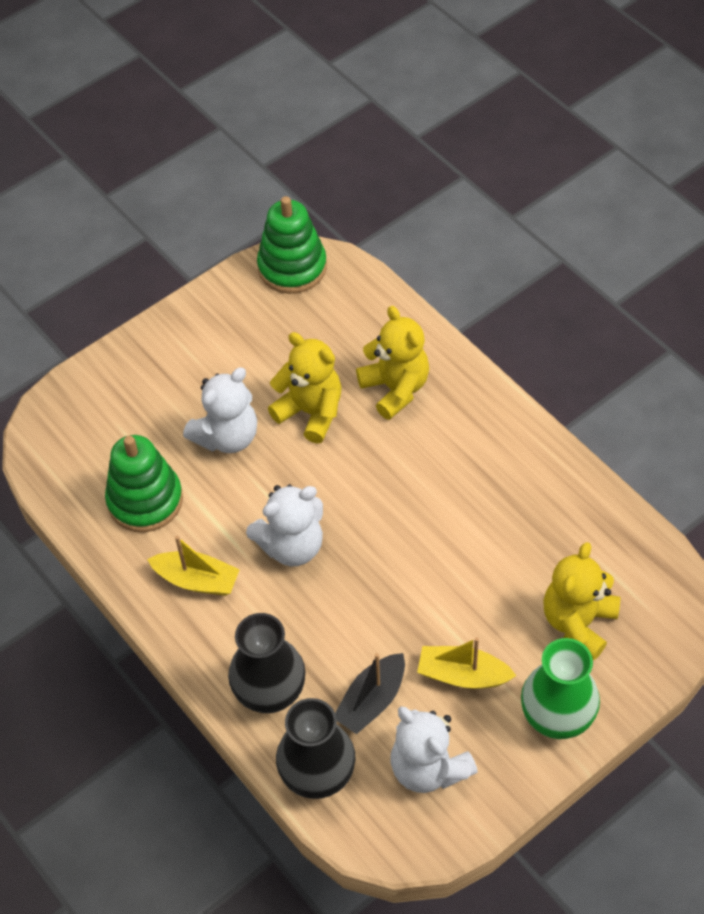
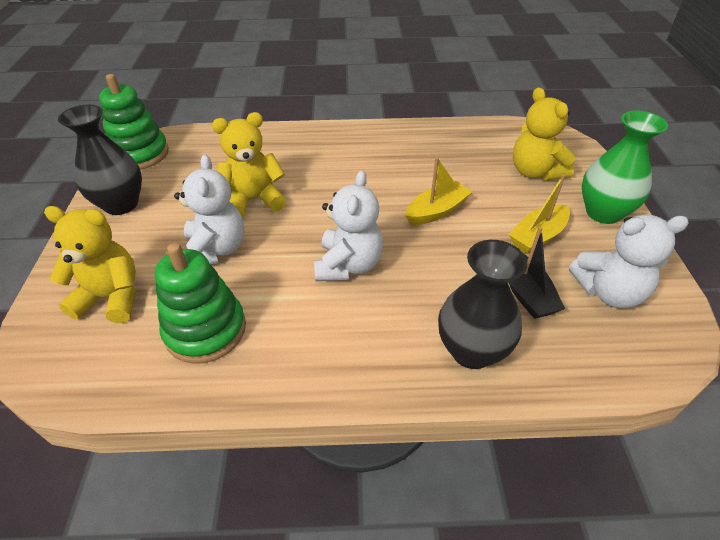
camera: 55 degrees left, 10 degrees down
yellow boat [147,536,240,596] -> yellow boat moved to [405,157,472,225]
black vase [276,698,356,799] -> black vase moved to [58,105,142,215]
yellow teddy bear [356,306,429,420] -> yellow teddy bear moved to [44,206,136,323]

